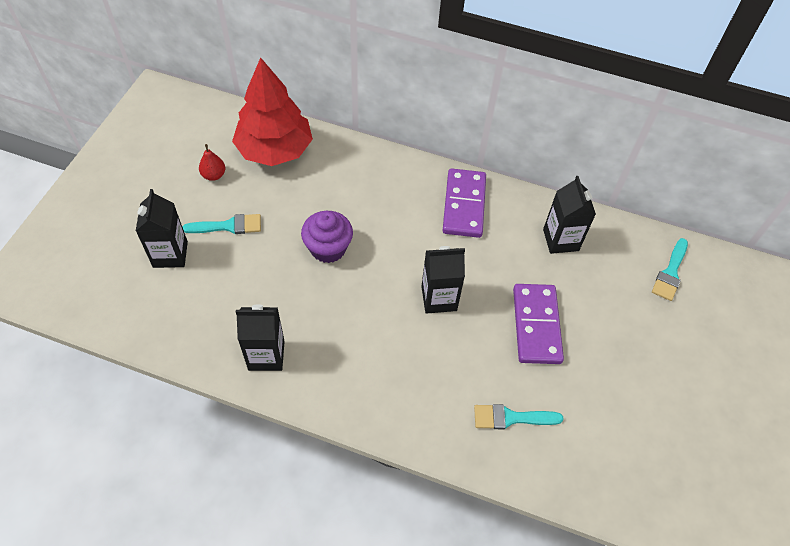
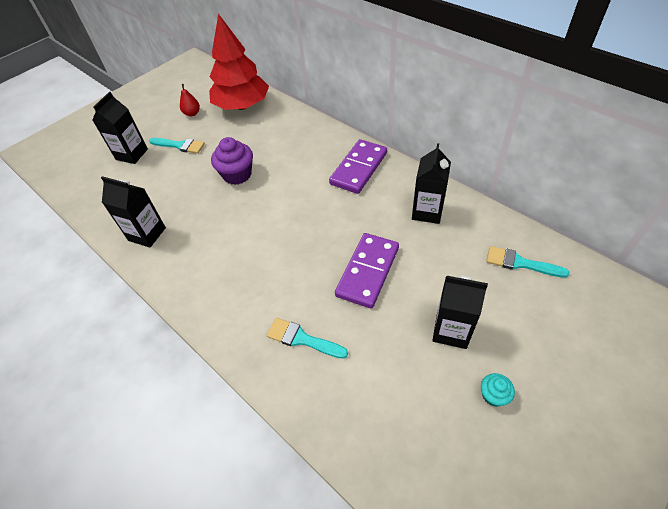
camera: 30 degrees right, 5 degrees down
black carton [421,246,465,314] -> black carton moved to [432,276,488,349]
turquoise brush [652,238,688,301] -> turquoise brush turned 60 degrees clockwise [486,246,569,278]
none -> turquoise cupcake [481,373,515,407]

